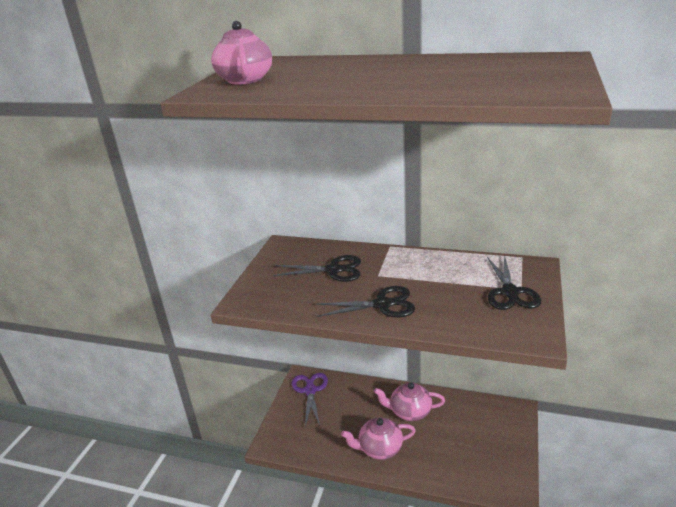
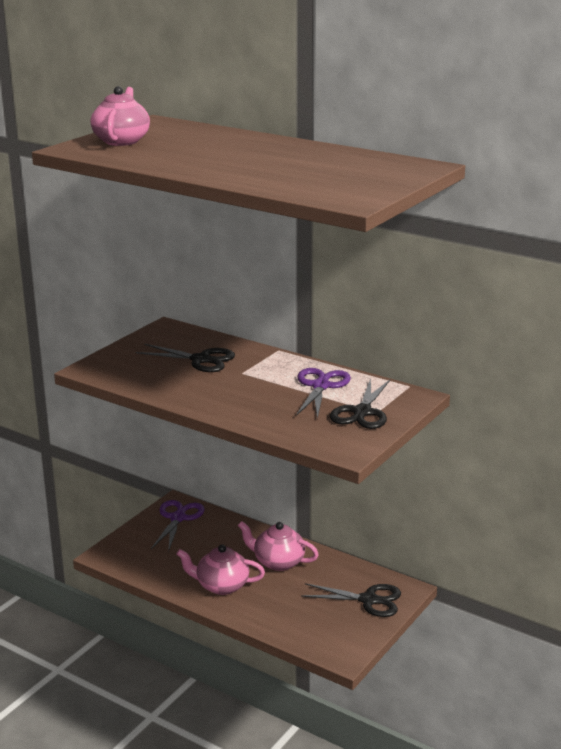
camera: 15 degrees right, 5 degrees down
black scissors [316,286,415,317] -> black scissors moved to [301,583,401,617]
none -> purple scissors [296,368,351,419]

